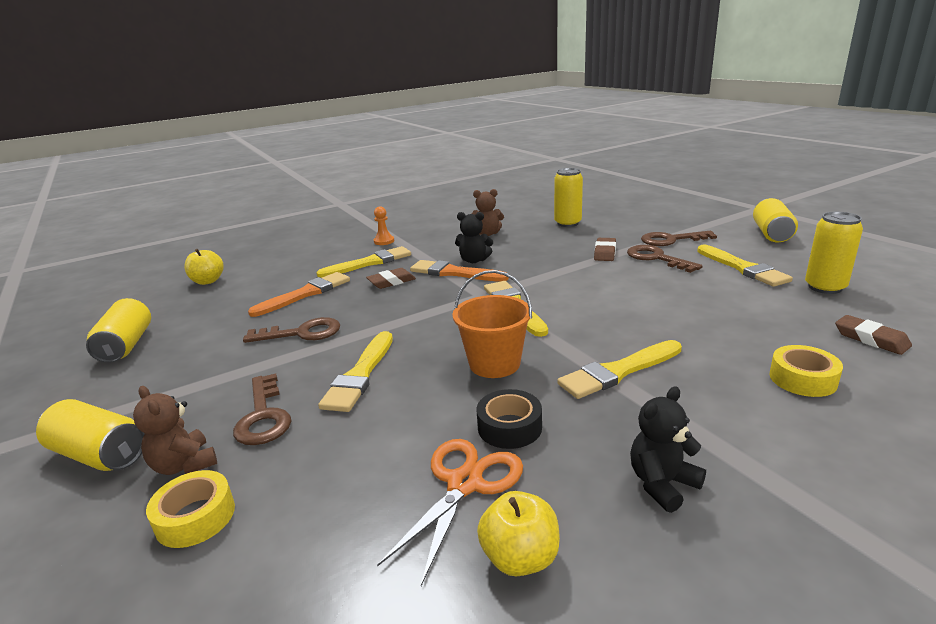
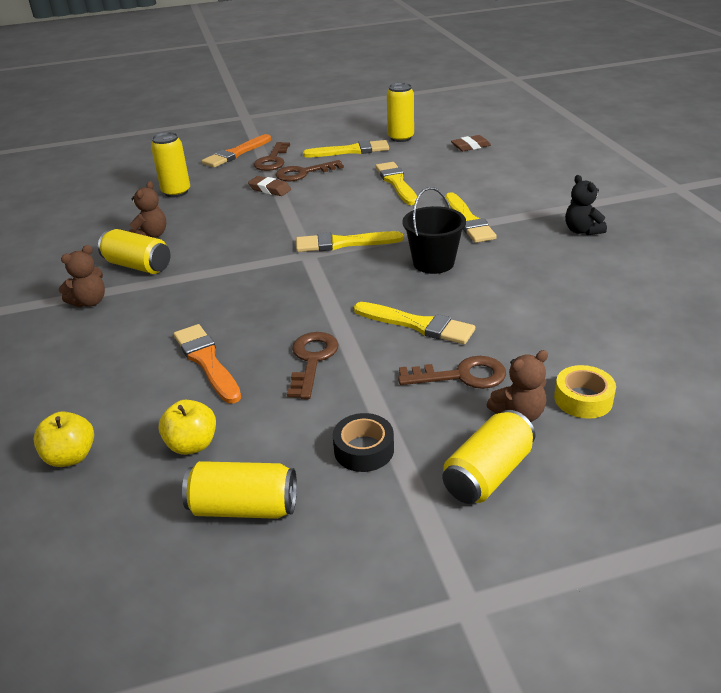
camera: 75 degrees left, 10 degrees up
yellow brush [316,246,411,278] -> yellow brush moved to [376,162,418,205]
brown eraser [366,268,416,289] -> none
orange pawn [374,206,394,245] -> brown teddy bear [59,245,105,307]
orange scissors [377,439,523,586] -> none
orange brush [410,260,509,282] -> orange brush moved to [202,134,271,167]
orange bucket [452,270,532,378] -> black bucket [402,187,466,274]
black teddy bear [455,212,493,263] -> none
black tape [477,389,542,449] -> black tape moved to [333,413,394,472]
yellow apple [477,491,560,576] -> yellow apple moved to [159,400,216,455]
yellow can [753,198,798,242] -> yellow can moved to [98,229,171,274]
yellow tape [769,345,843,397] -> none

